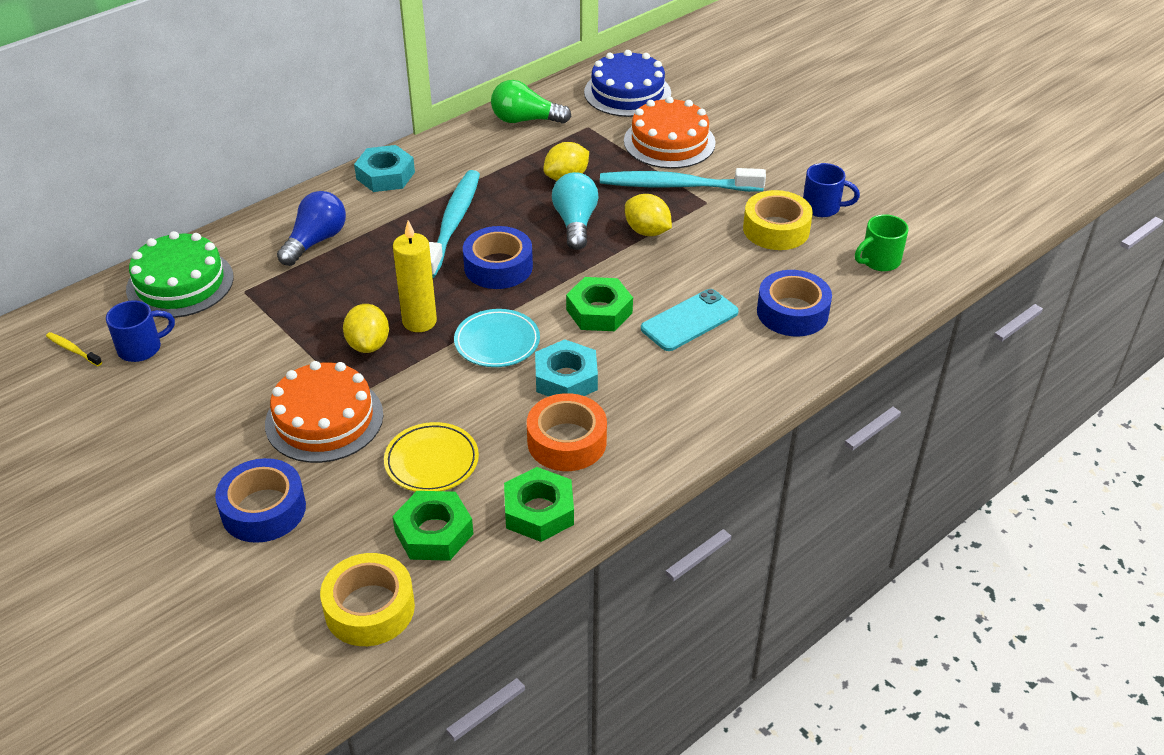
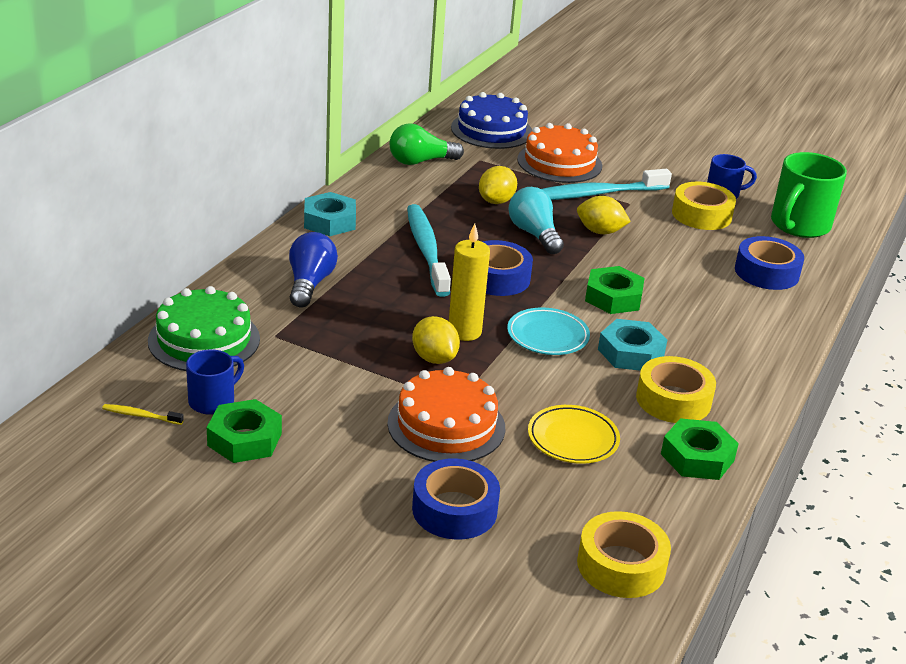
camera: 25 degrees left, 10 degrees down
green nut [392,491,473,561] -> green nut moved to [207,399,282,463]
orange tape [527,393,607,471] -> yellow tape [636,356,716,423]
turquoise phone [641,289,739,351] -> none
green mug [855,214,909,271] -> green mug [771,152,847,238], size x1.74

